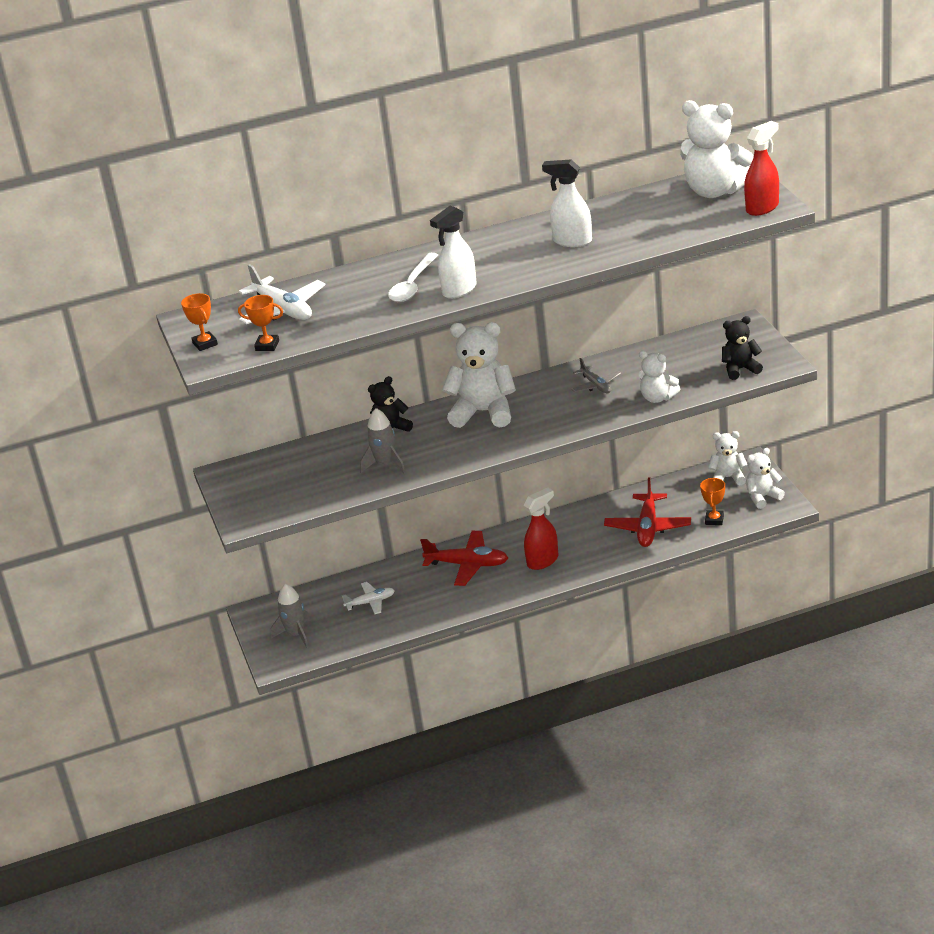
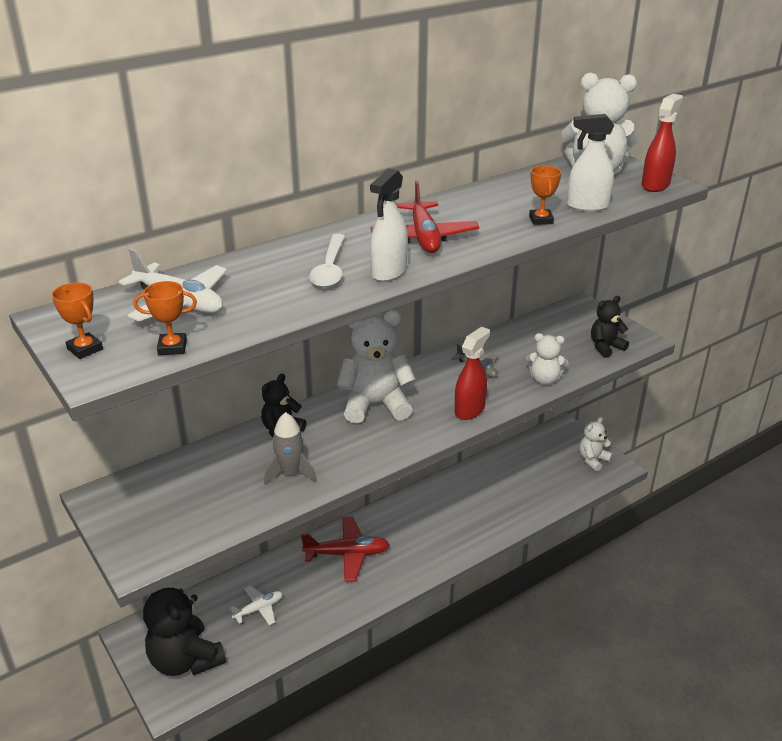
camera: 20 degrees left, 0 degrees up
grey rocket [271,584,310,648] -> black teddy bear [143,588,226,676]
red spray bottle [523,488,558,570] -> red spray bottle moved to [455,327,490,420]
white spray bottle [542,160,592,247] -> white spray bottle moved to [567,114,614,212]
red plane [604,478,691,547] -> red plane moved to [371,181,479,253]
orange trophy [700,478,725,525] -> orange trophy moved to [529,166,562,225]
white teddy bear [708,431,748,485] -> none

